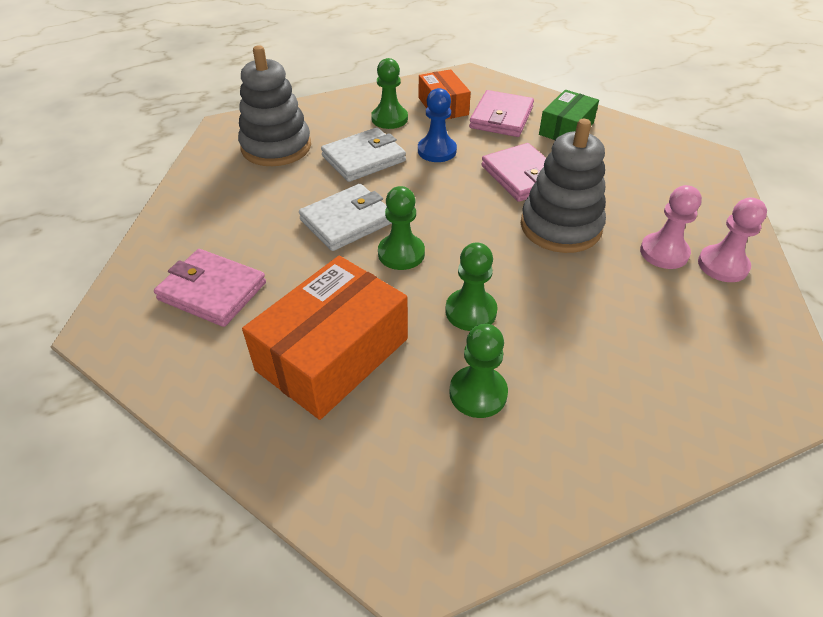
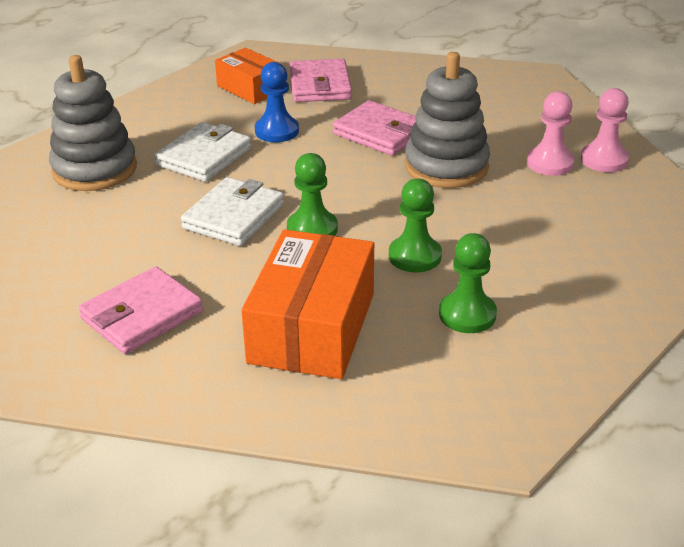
camera: 25 degrees left, 10 degrees down
pink wallet [154,249,266,327] -> pink wallet turned 45 degrees counterclockwise [78,266,203,354]
green pawn [371,58,408,129] -> none
green box [539,90,599,140] -> none

